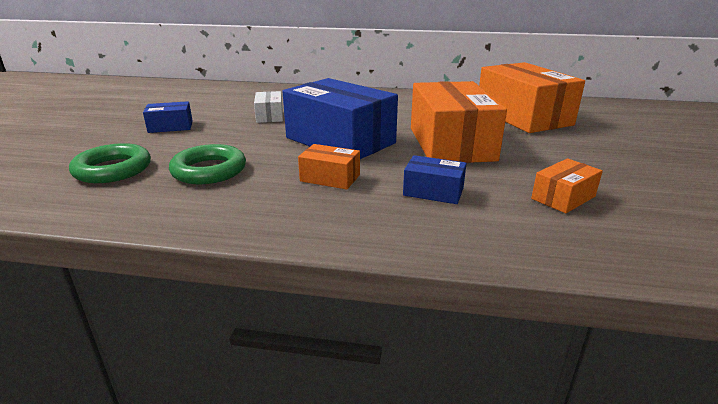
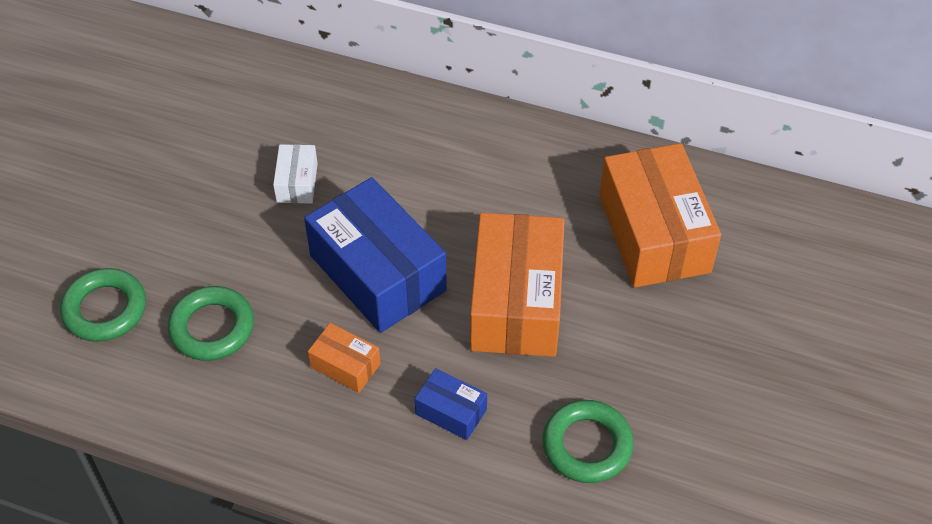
camera: 10 degrees right, 25 degrees up
blue box [143,101,193,133] -> none
orange box [531,158,603,213] -> green ring [542,400,634,483]

